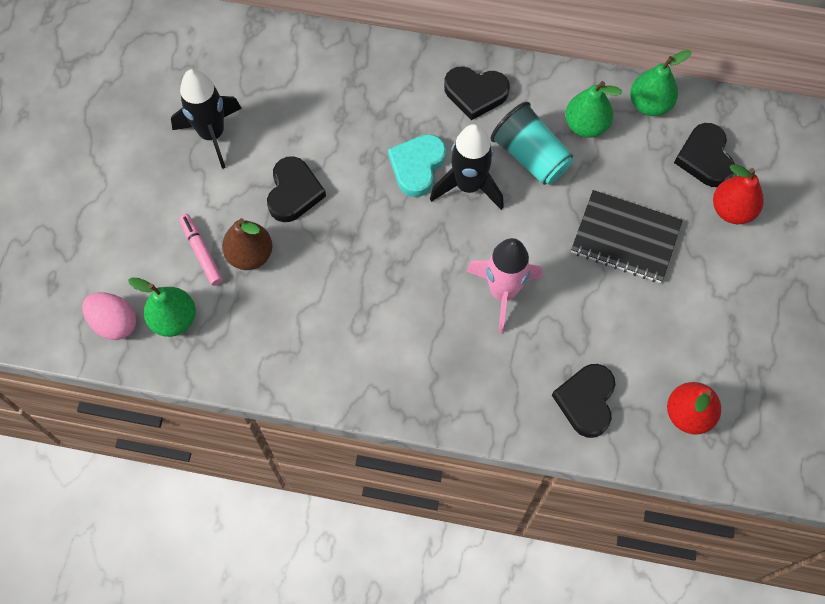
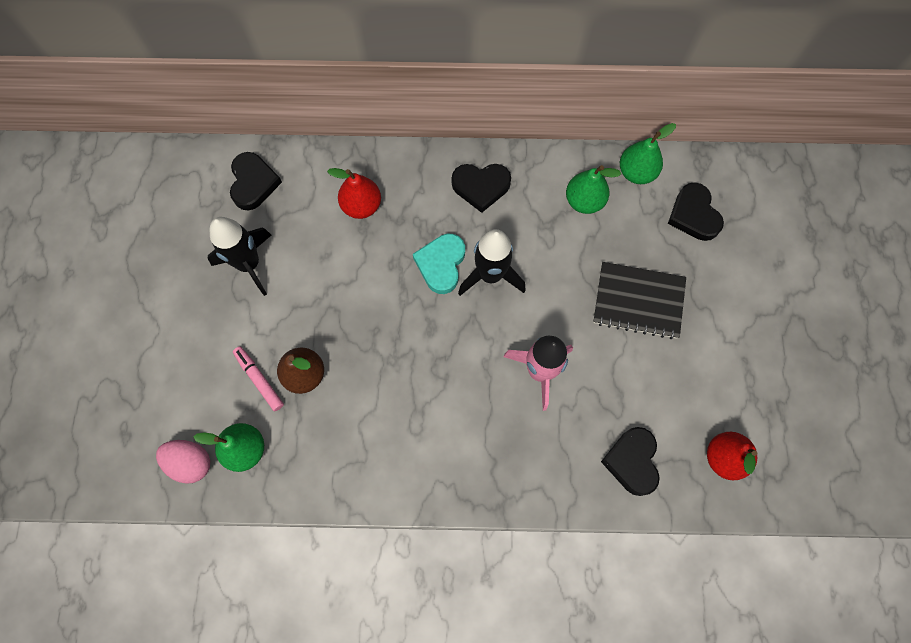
camera: 10 degrees left, 5 degrees up
black heart [267,156,326,222] -> black heart moved to [230,152,282,210]
turquoise cup [491,102,573,185] -> none
red pear [713,164,764,224] -> red pear moved to [327,168,381,219]

